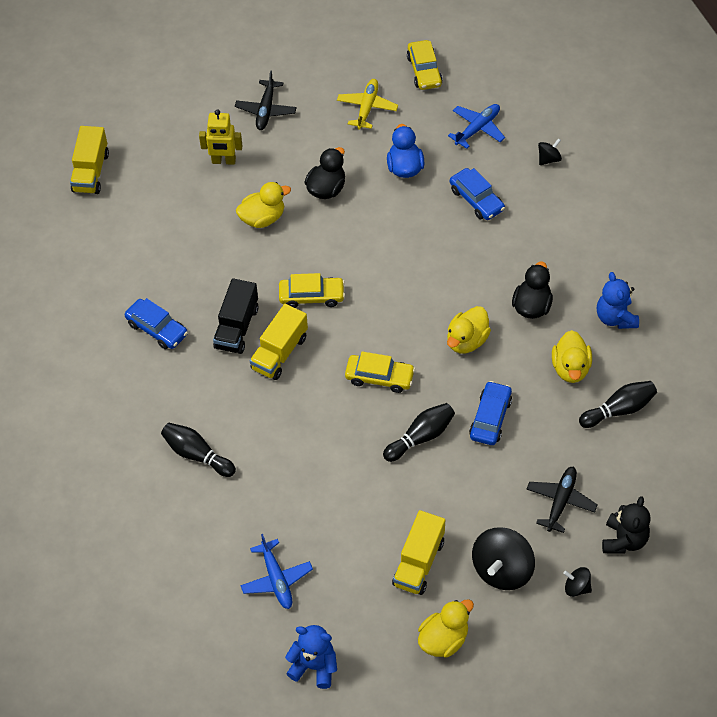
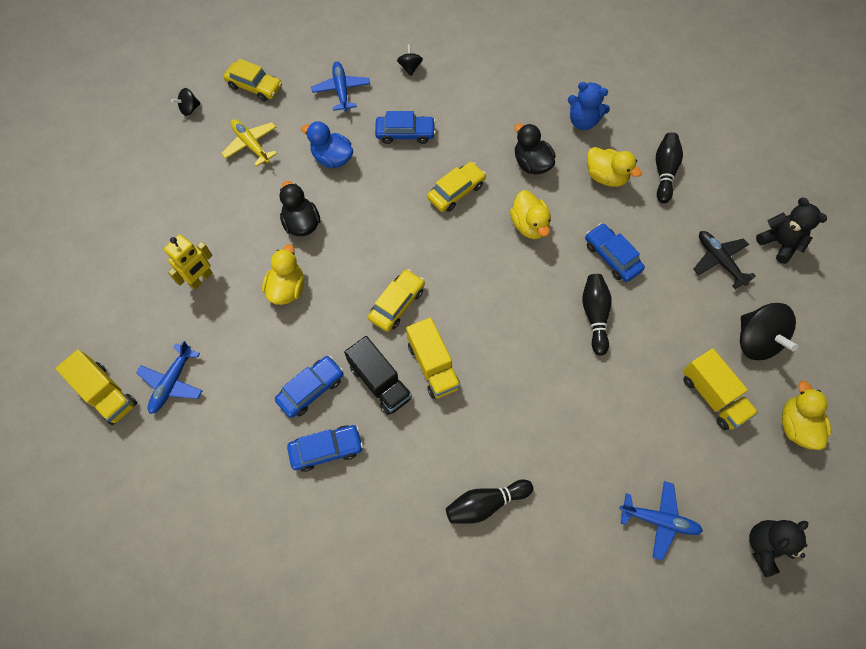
camera: 55 degrees left, 10 degrees up
black plane [235,71,297,130] -> none
blue teddy bear [285,625,337,689] -> black teddy bear [749,520,808,577]
yellow car [345,351,415,393] -> yellow car moved to [427,162,486,212]
black spinning top [563,567,592,597] -> black spinning top moved to [171,88,201,116]
none -> blue plane [136,340,202,414]
none -> blue car [275,356,344,418]

